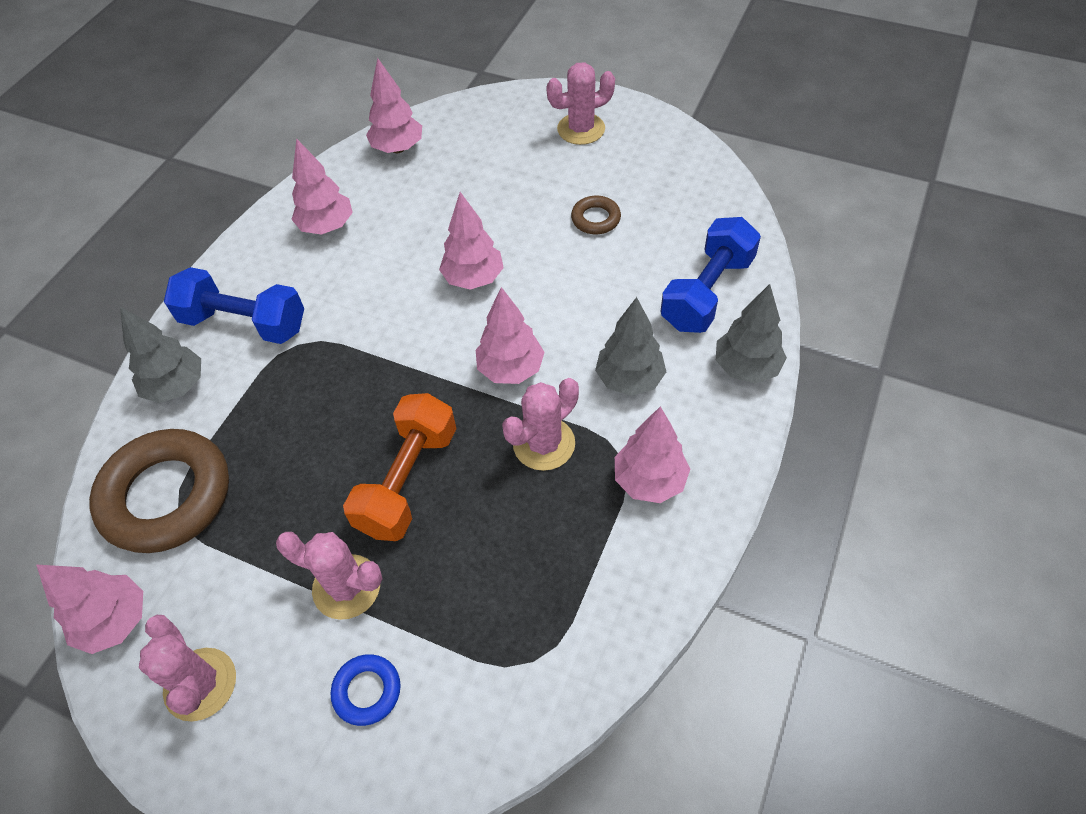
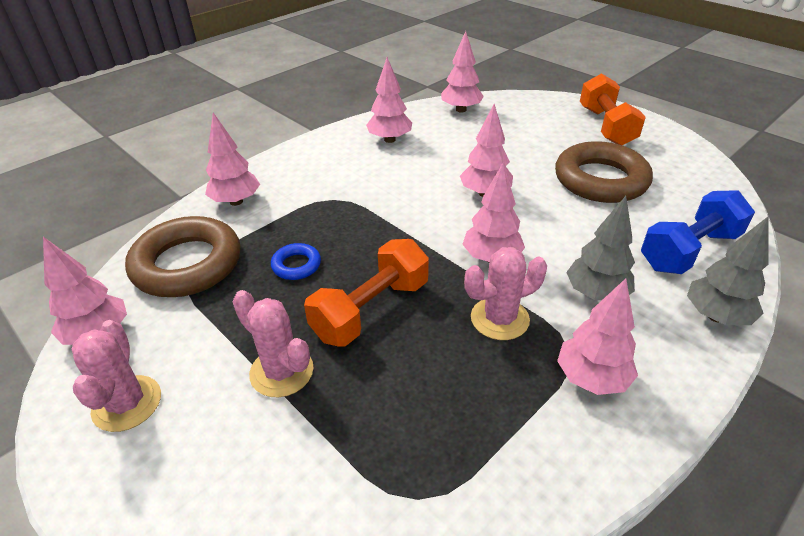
camera: 20 degrees right, 15 degrees down
grey tree [120,307,201,403] -> pink tree [205,112,260,206]
blue dumbbell [164,267,304,344] -> none
blue ring [331,654,401,726] -> blue ring moved to [271,243,321,280]
pink cactus [546,62,615,145] -> orange dumbbell [580,73,646,145]
brown ring [571,196,621,234] -> brown ring [555,141,653,203], size x2.21

